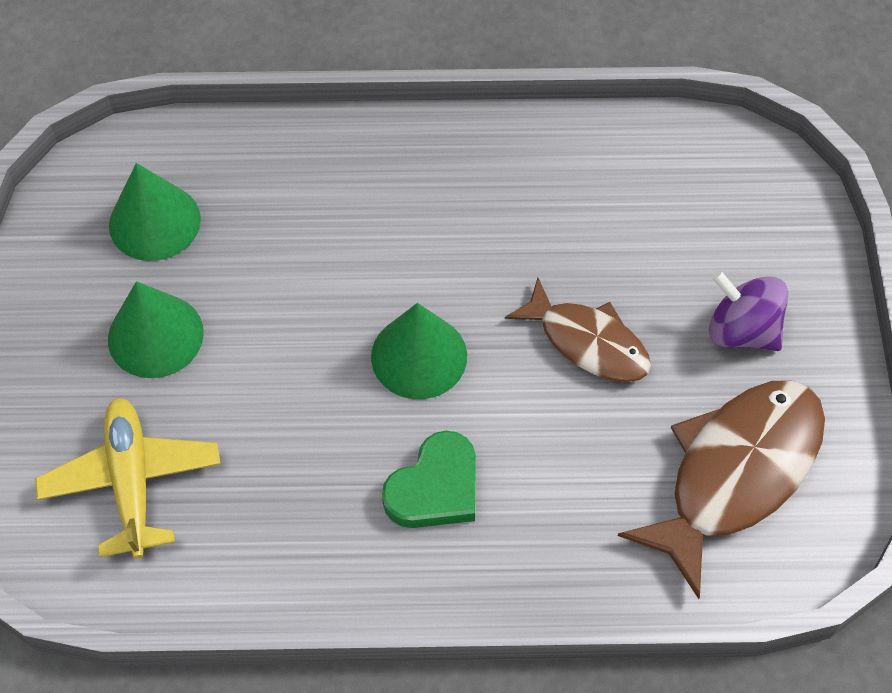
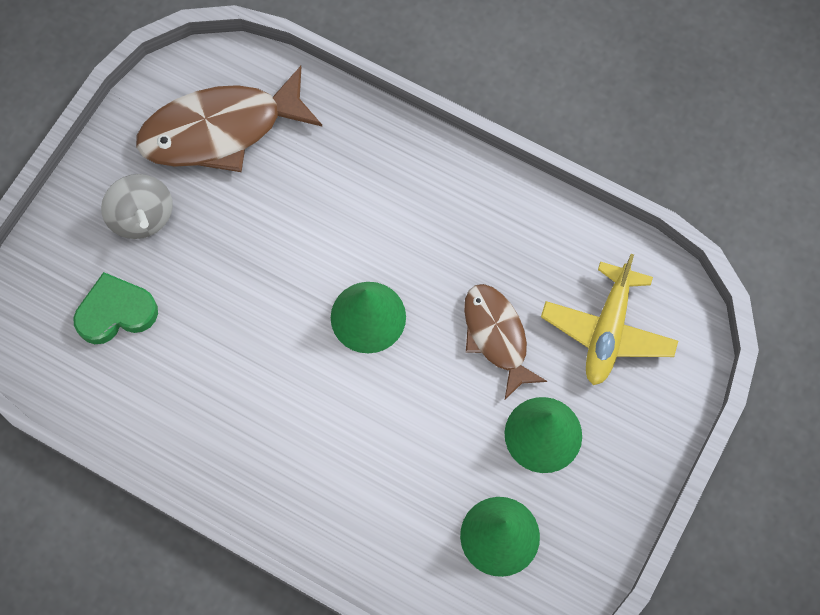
camera: 150 degrees left, 10 degrees up
green heart [382,431,476,528] -> green heart moved to [74,272,158,344]
brown fish [505,278,651,382] -> brown fish moved to [464,284,547,399]
purple spinning top [709,271,788,351] -> grey spinning top [101,174,173,239]

